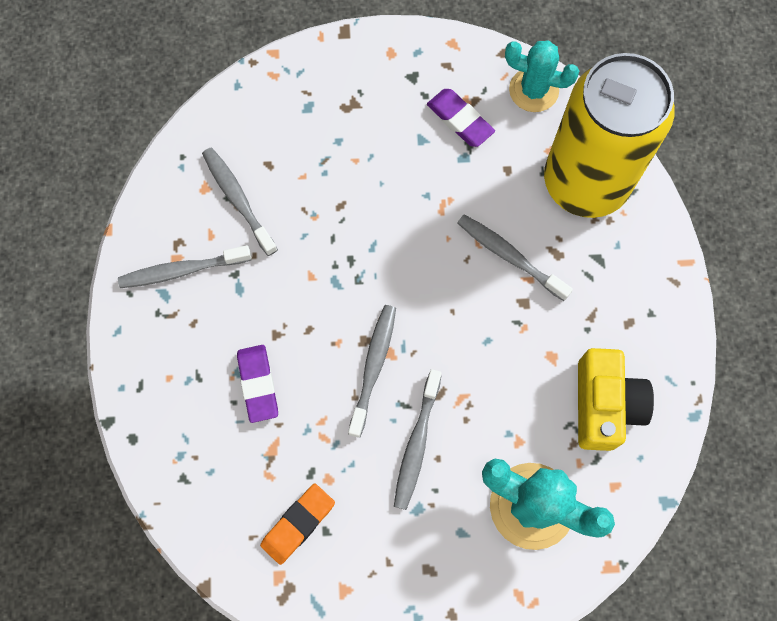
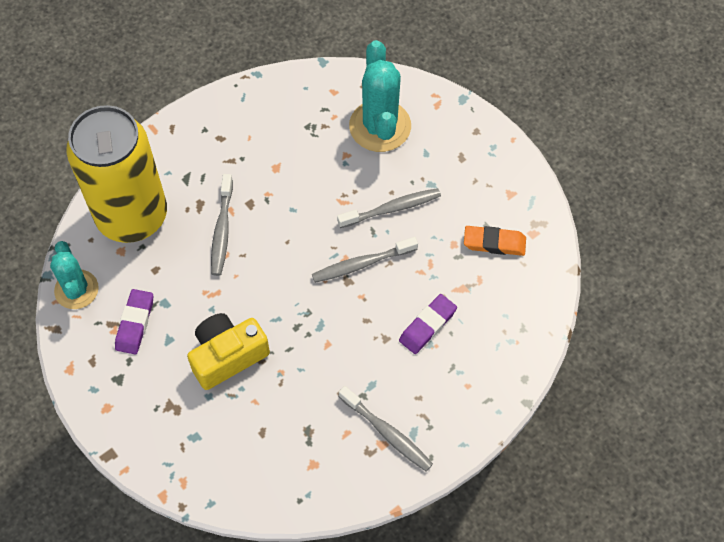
camera: 125 degrees left, 10 degrees down
grey toothbrush [202,148,278,256] -> none
yellow camera [578,348,654,451] -> yellow camera moved to [187,313,270,390]

